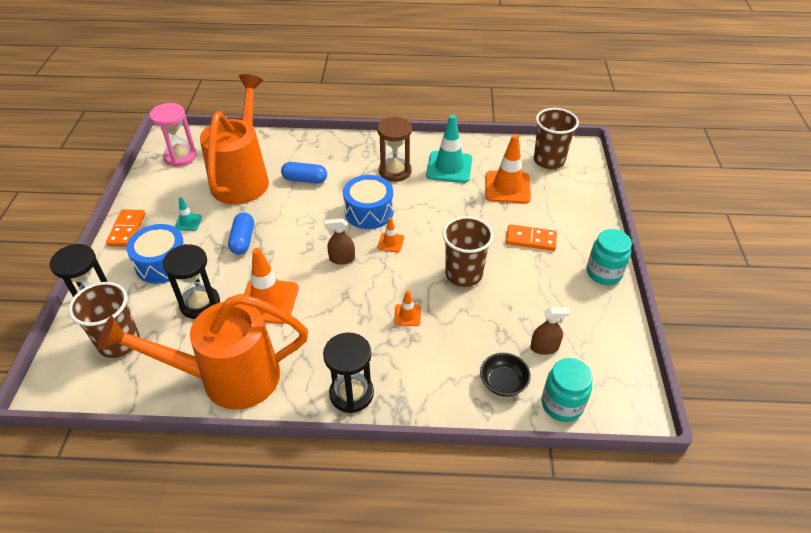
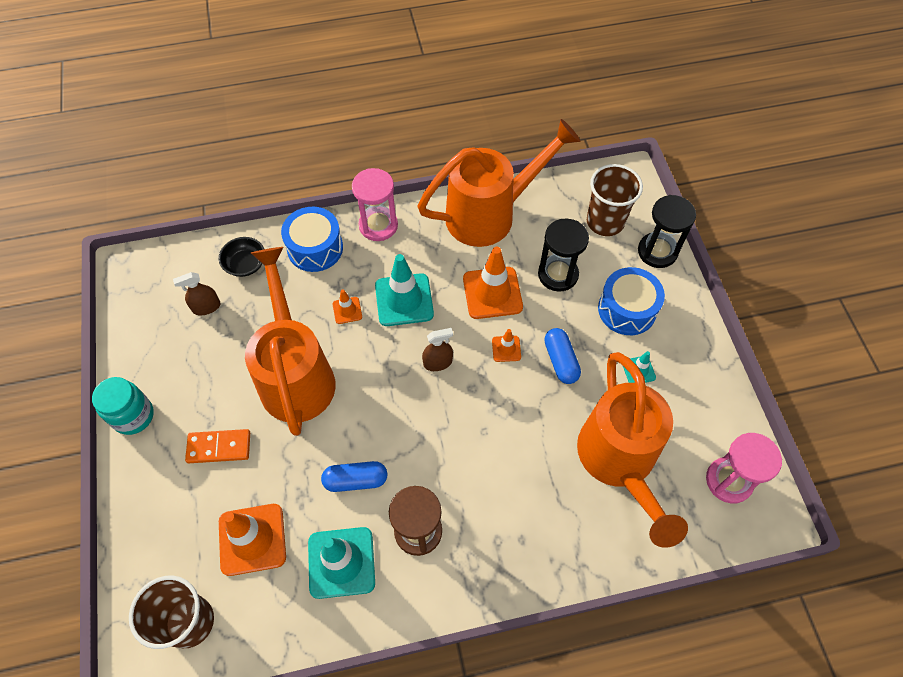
camera: 165 degrees right, 15 degrees up
orange domino [106,209,145,247] -> none
blue capsule [281,162,327,184] -> blue capsule moved to [321,461,387,492]
black hourglass [323,332,374,413] -> pink hourglass [352,168,398,241]
blue drum [343,175,393,229] -> blue drum moved to [281,207,343,272]
orange traffic cone [377,217,404,252] -> orange traffic cone moved to [492,329,521,362]
brown cup [442,216,494,287] -> orange watering can [245,247,336,436]
turquoise jar [542,358,592,422] -> none
none -> turquoise traffic cone [375,254,434,326]

